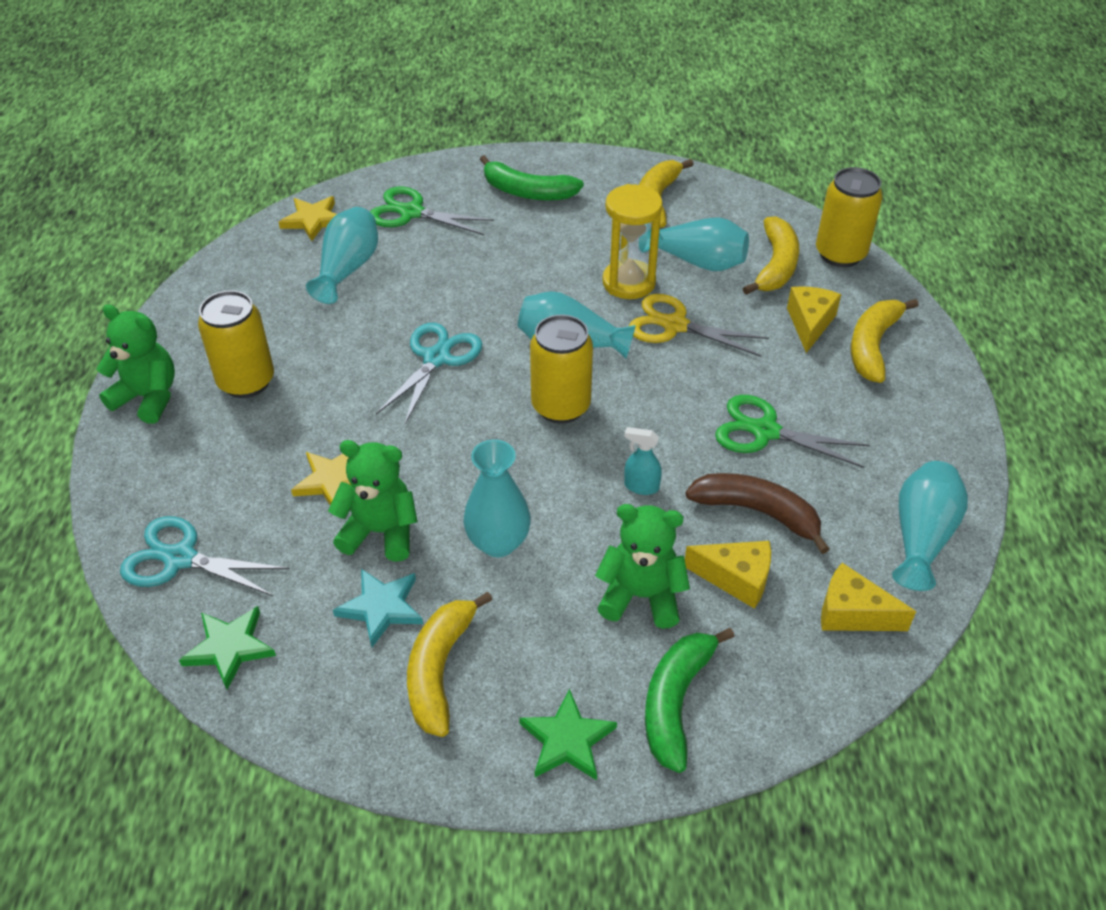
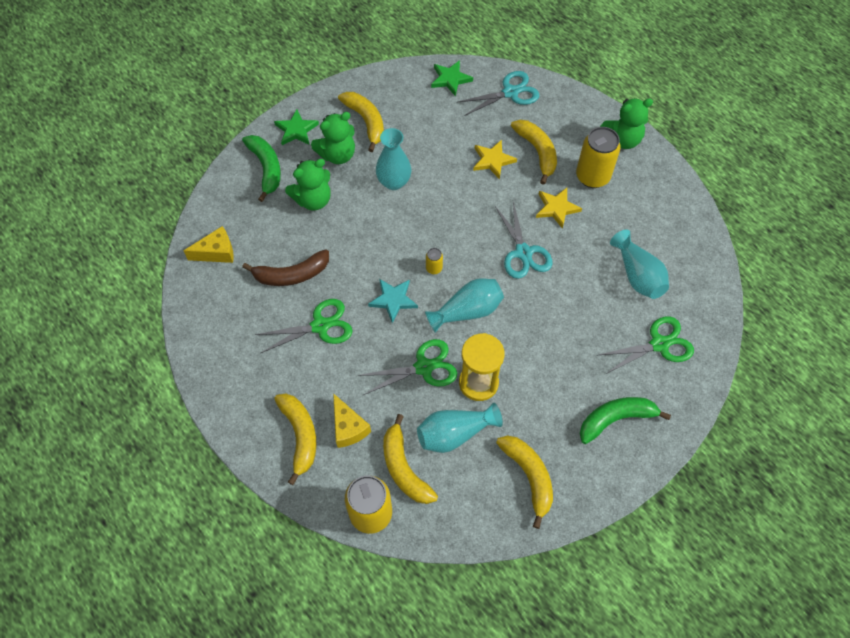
camera: 140 degrees right, 15 degrees up
yellow star [279,196,337,241] -> yellow star moved to [536,188,582,229]
green teddy bear [328,440,417,562] -> green teddy bear moved to [311,112,355,164]
turquoise star [333,569,423,647] -> turquoise star moved to [368,279,418,323]
yellow can [530,315,593,424] -> yellow can [426,248,443,274], size x0.45
turquoise spray bottle [624,427,662,495] -> none
yellow scissors [628,294,769,357] -> green scissors [358,339,457,395]
yellow cheese [685,541,771,609] -> none
turquoise vase [892,461,968,591] -> none
none -> yellow banana [511,120,557,185]

